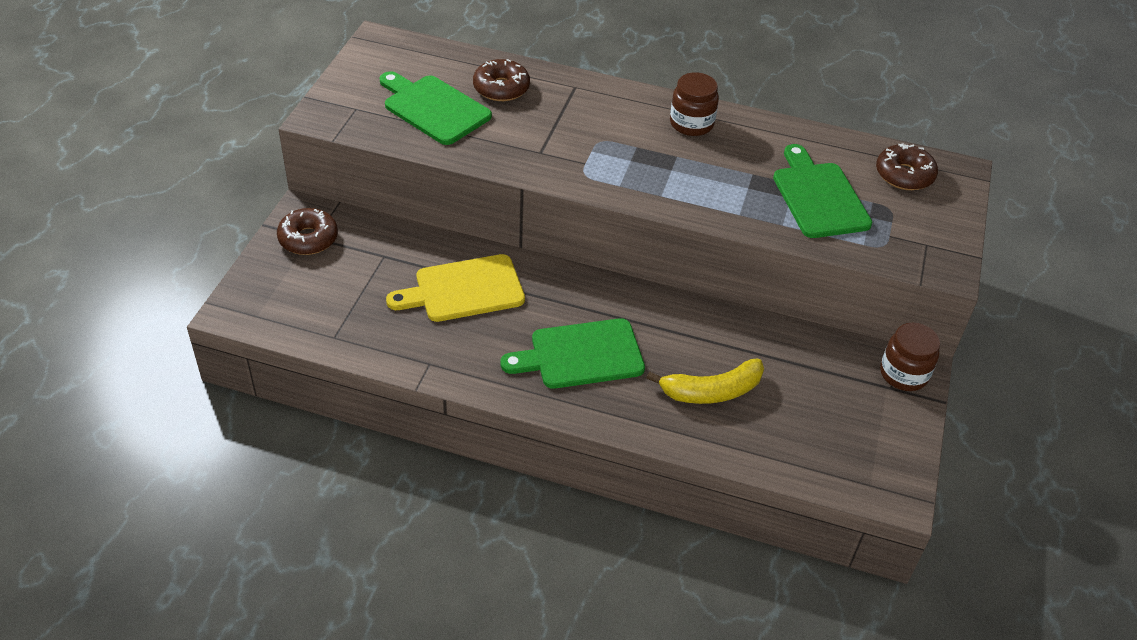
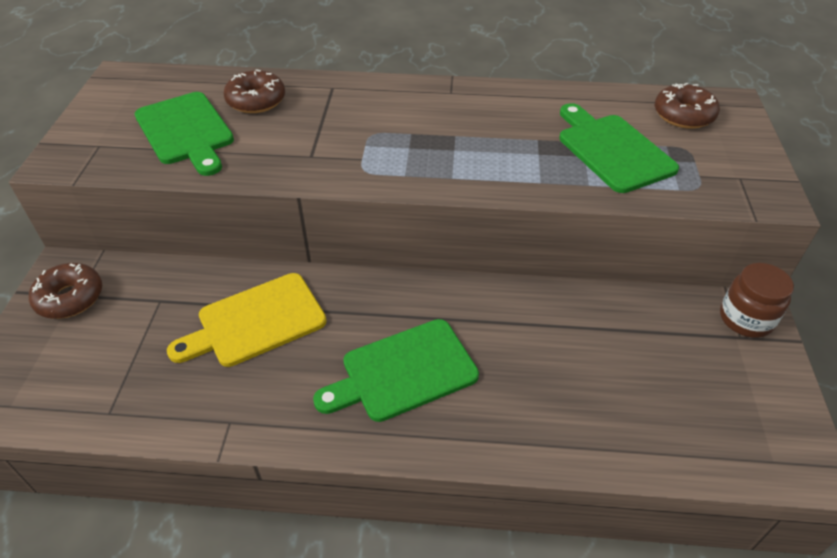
camera: 10 degrees left, 0 degrees up
green cutting board [380,71,492,145] -> green cutting board turned 150 degrees counterclockwise [135,92,234,176]
yellow banana [647,358,764,404] -> none
brown jar [670,73,719,136] -> none

